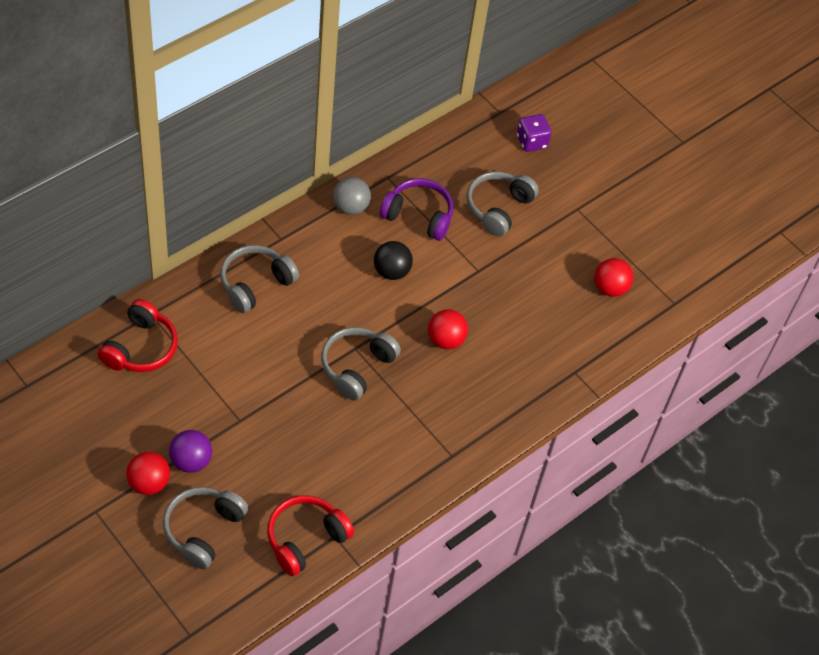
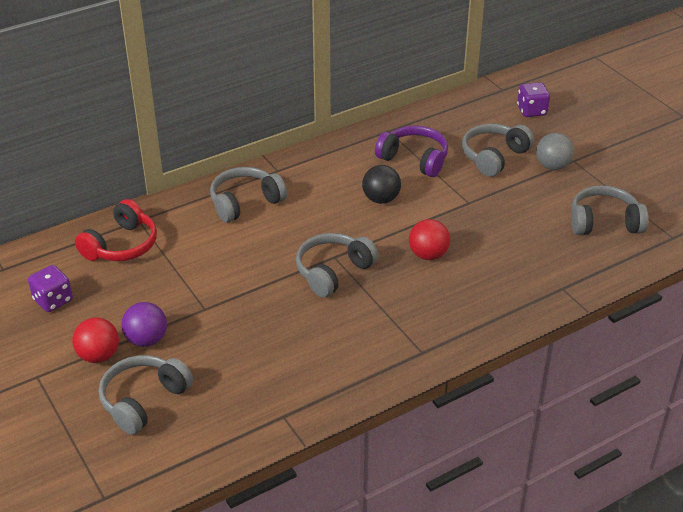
camera: 15 degrees right, 15 degrees down
red headphones [267,495,354,576] -> none
grey ball [333,177,371,215] -> grey ball moved to [536,133,574,170]
red ball [594,258,634,297] -> grey headphones [571,185,648,235]
none -> purple dice [28,265,73,312]

